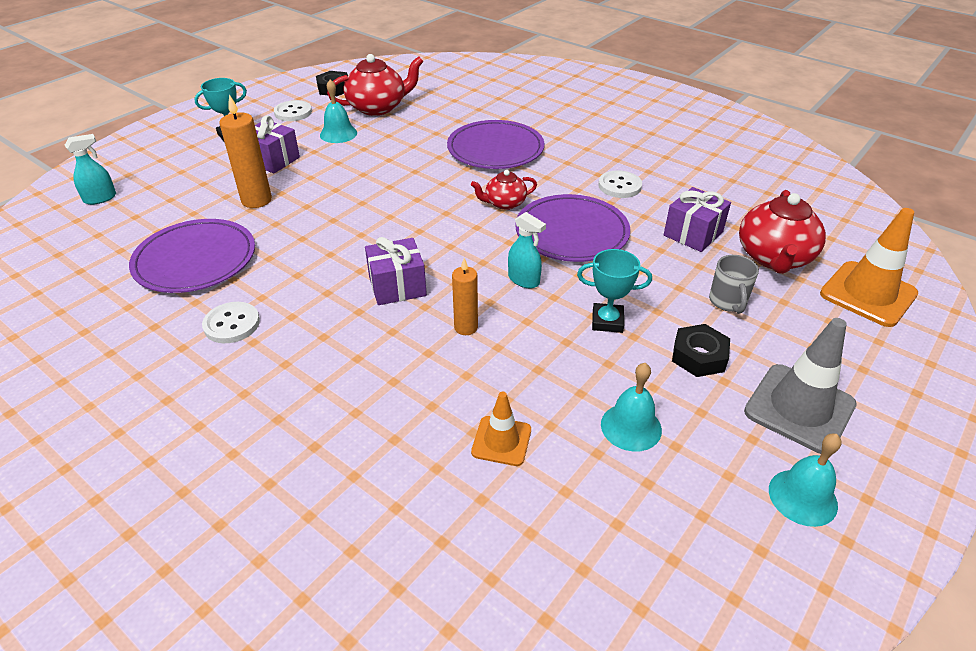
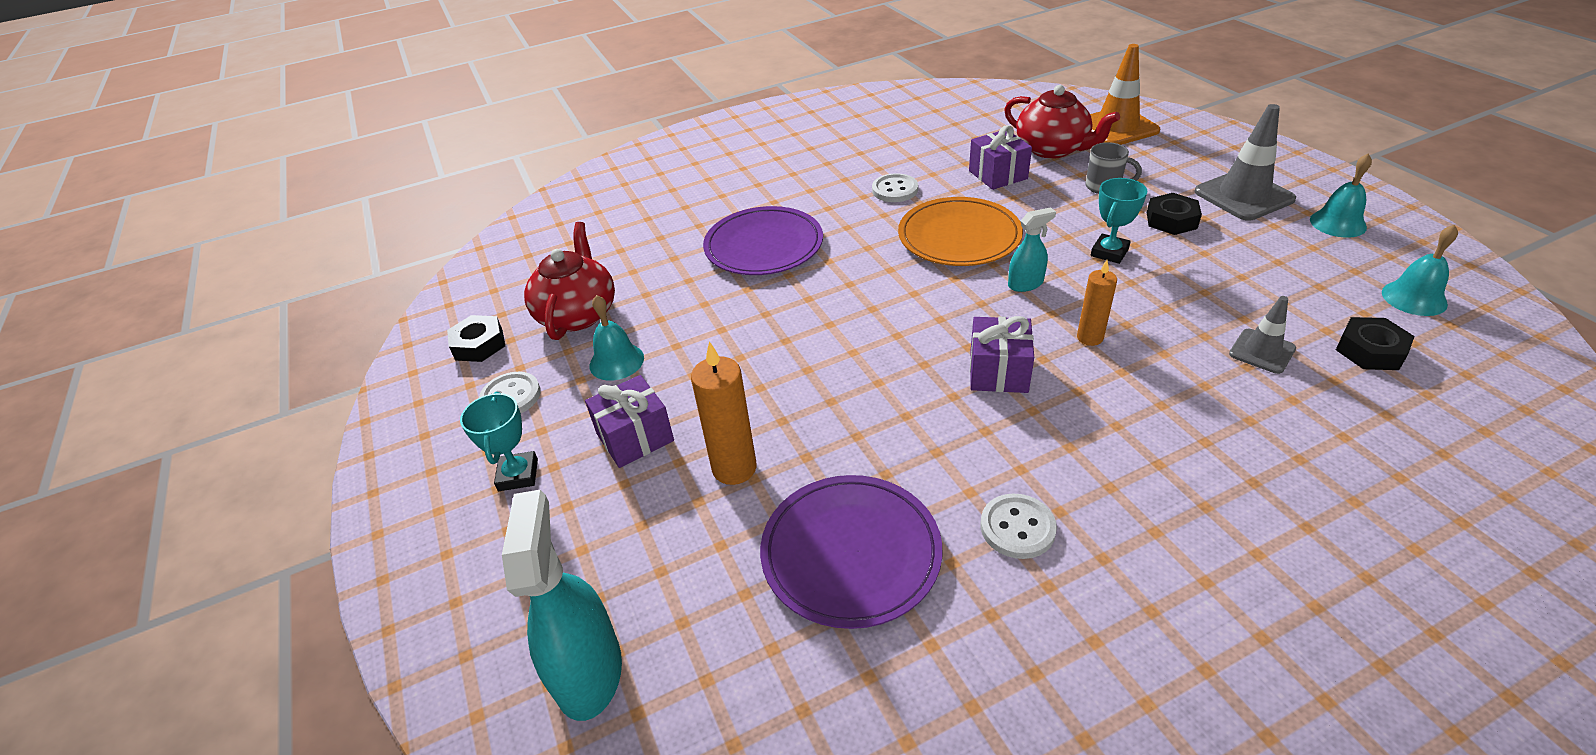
camera: 60 degrees left, 0 degrees up
turquoise spray bottle [65,134,116,205] -> turquoise spray bottle [502,490,622,721], size x1.83
red teapot [471,170,537,210] -> none
orange traffic cone [471,392,531,466] -> grey traffic cone [1229,296,1296,374]
purple plate [515,194,630,262] -> orange plate [898,197,1023,266]
turquoise bell [601,363,662,452] -> turquoise bell moved to [1382,225,1458,316]
none -> black nut [1336,317,1415,370]

